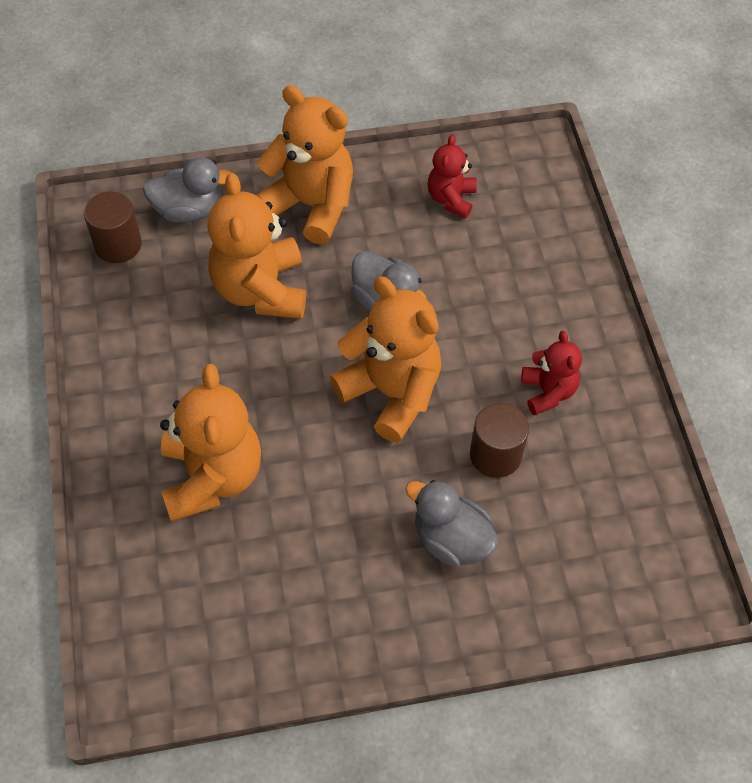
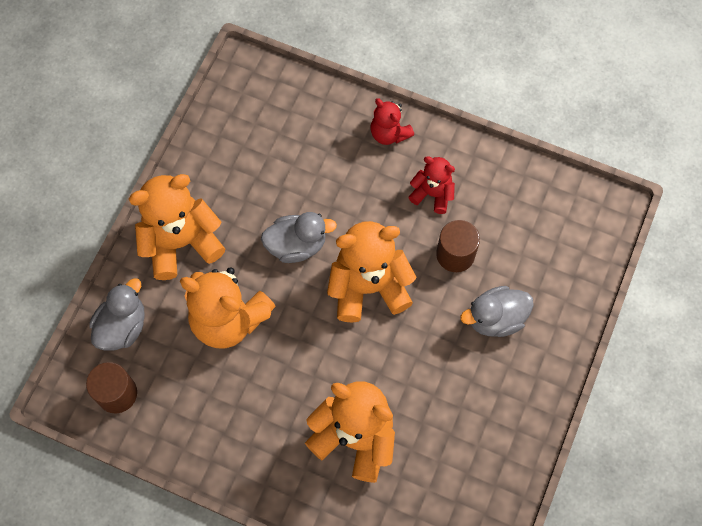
camera: 55 degrees left, 10 degrees up
red teddy bear [428,134,477,218] -> red teddy bear moved to [371,98,414,145]

